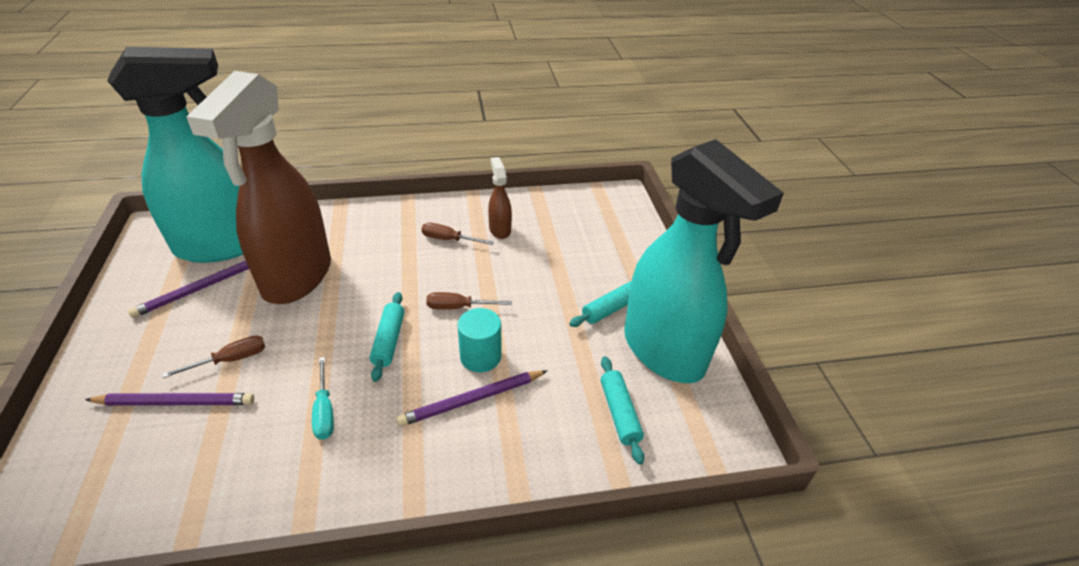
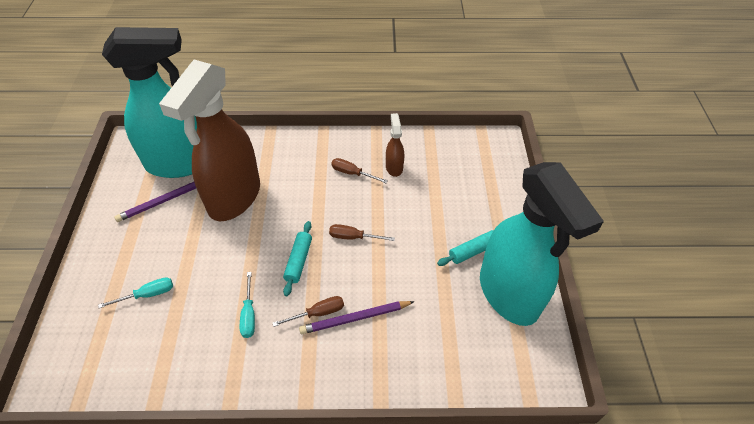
camera: 10 degrees right, 10 degrees up
purple pencil [85,393,254,406] -> turquoise screwdriver [98,277,173,308]
brown screwdriver [162,335,265,378] -> brown screwdriver moved to [273,296,344,327]
turquoise cylinder [457,308,502,372] -> none
turquoise rolling pin [601,356,644,465] -> none

